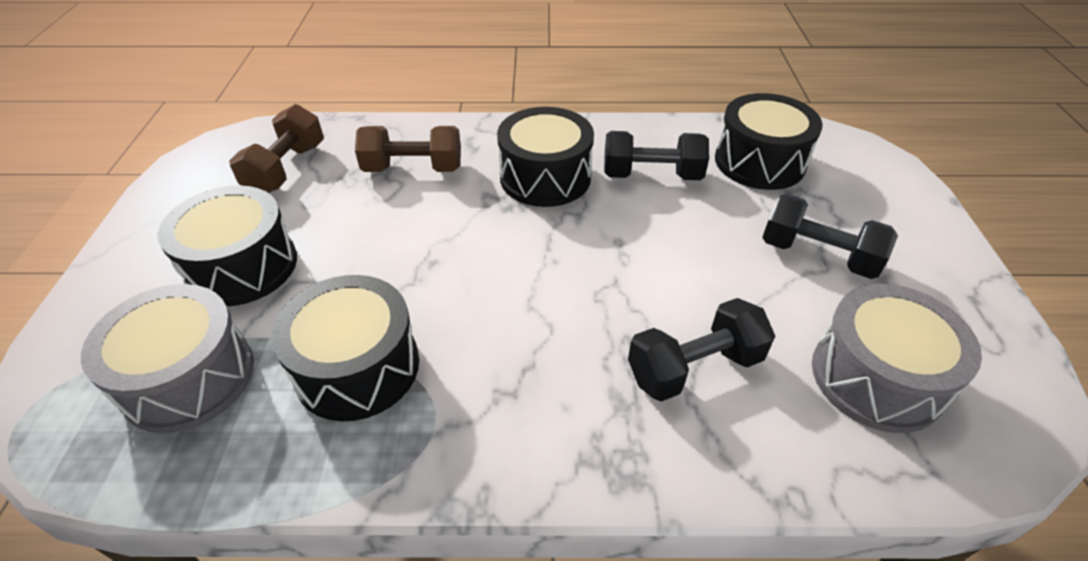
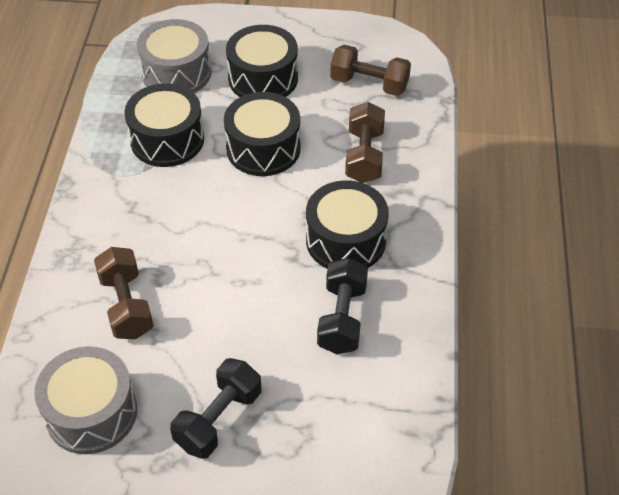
camera: 95 degrees right, 5 degrees up
black dumbbell [628,298,775,402] -> brown dumbbell [94,247,154,339]
black drum [715,93,823,190] -> black drum moved to [224,92,301,176]

